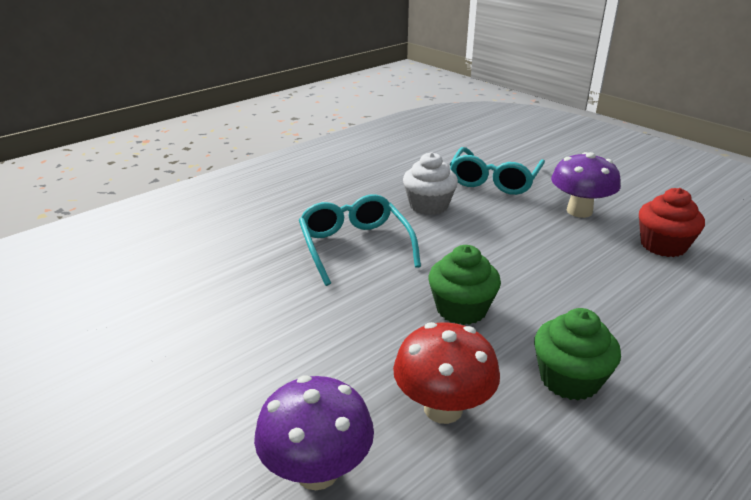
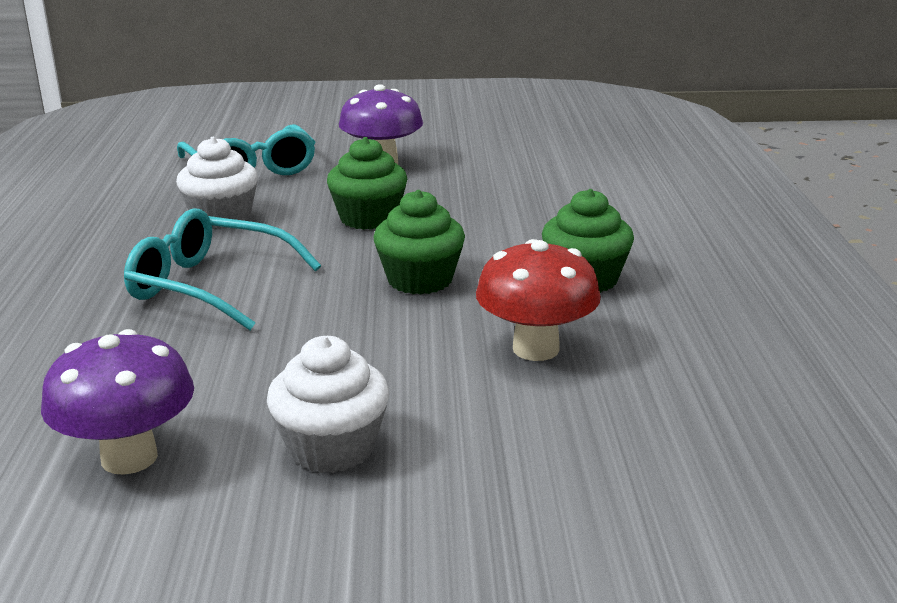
camera: 50 degrees left, 5 degrees down
purple mushroom [254,376,374,490] -> purple mushroom moved to [41,329,194,475]
red cupcake [639,188,705,257] -> none
none -> white cupcake [267,336,389,473]
none -> green cupcake [327,137,407,230]

